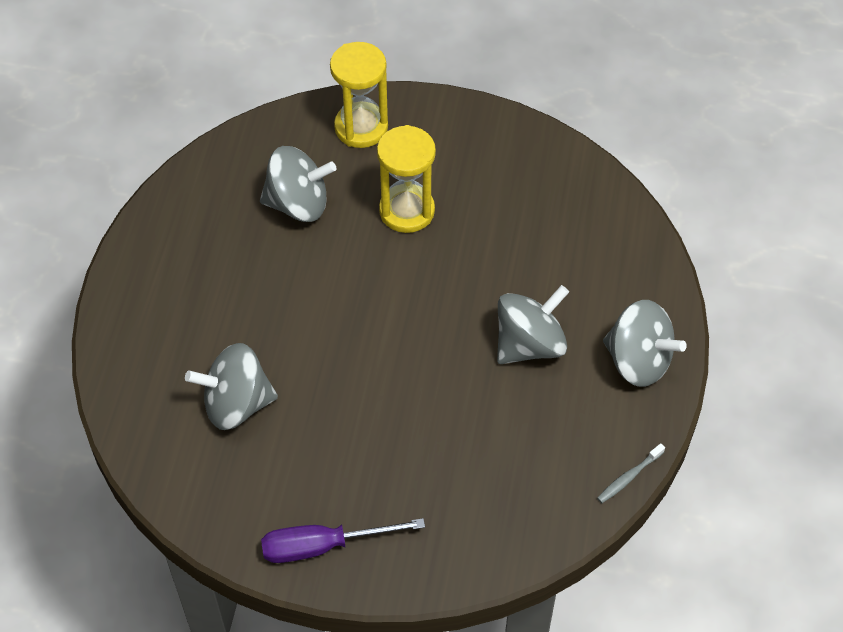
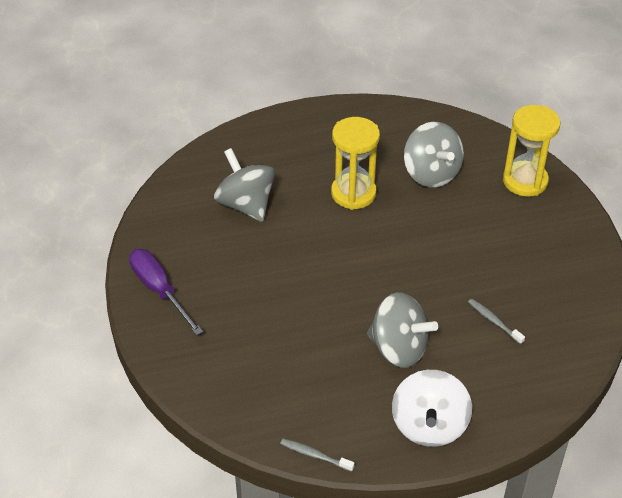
camera: 65 degrees right, 10 degrees down
yellow hourglass [377,125,436,233] -> yellow hourglass moved to [331,117,380,210]
grey spinning top [603,300,687,387] -> white spinning top [392,370,472,447]
none -> grey toothbrush [468,299,525,344]

